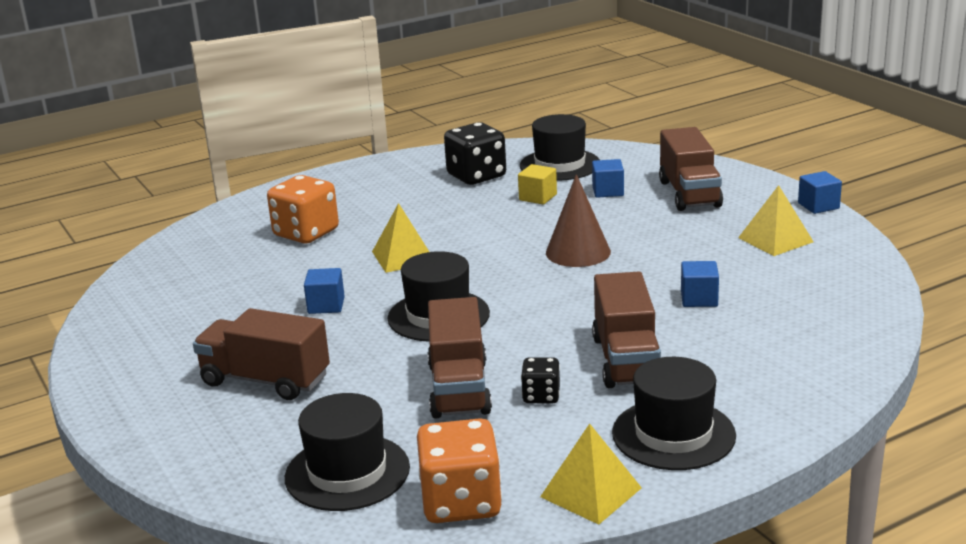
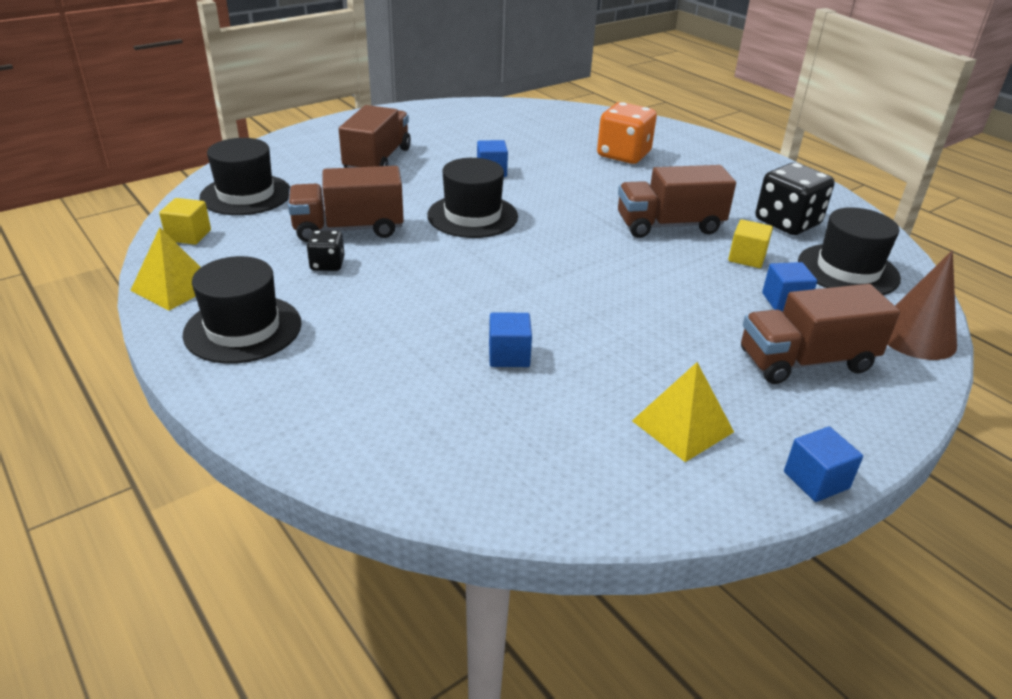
camera: 80 degrees right, 10 degrees up
yellow pyramid [372,203,429,273] -> none
orange dice [417,418,502,523] -> yellow cube [159,198,211,245]
brown cone [546,174,611,267] -> brown cone moved to [888,251,957,360]
brown truck [592,272,661,388] -> brown truck moved to [618,165,736,238]

